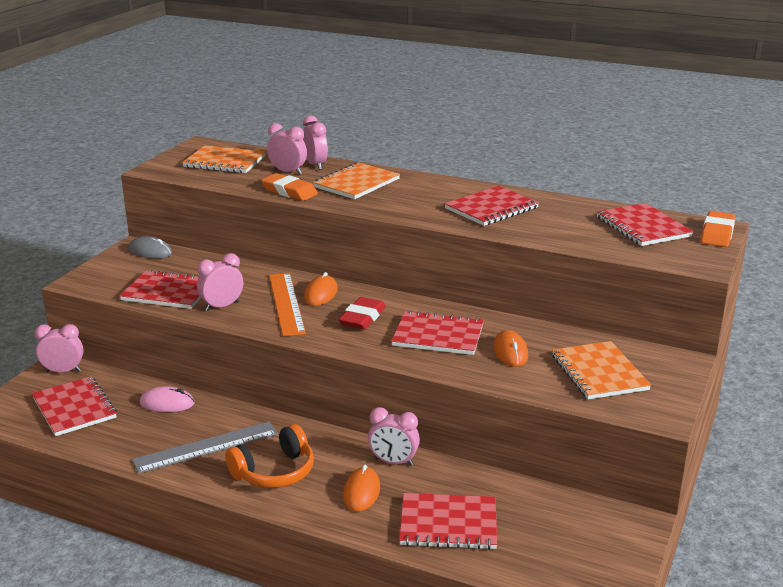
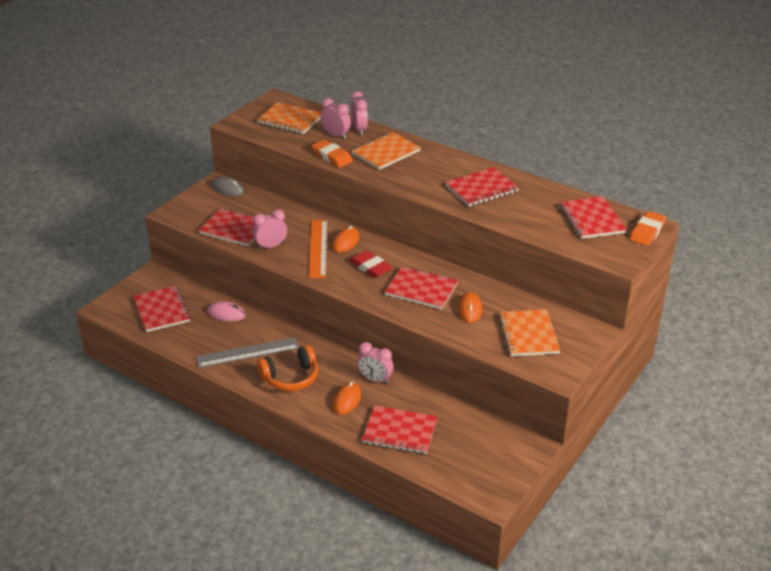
camera: 10 degrees right, 10 degrees up
pink clock [35,324,84,373] -> none
red eraser [338,297,386,330] -> red eraser turned 75 degrees counterclockwise [349,250,393,278]

